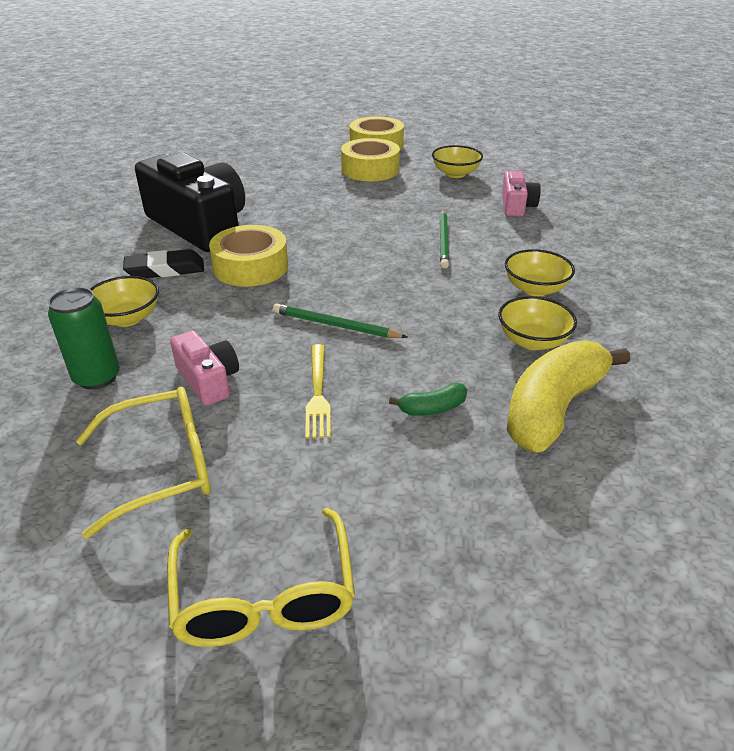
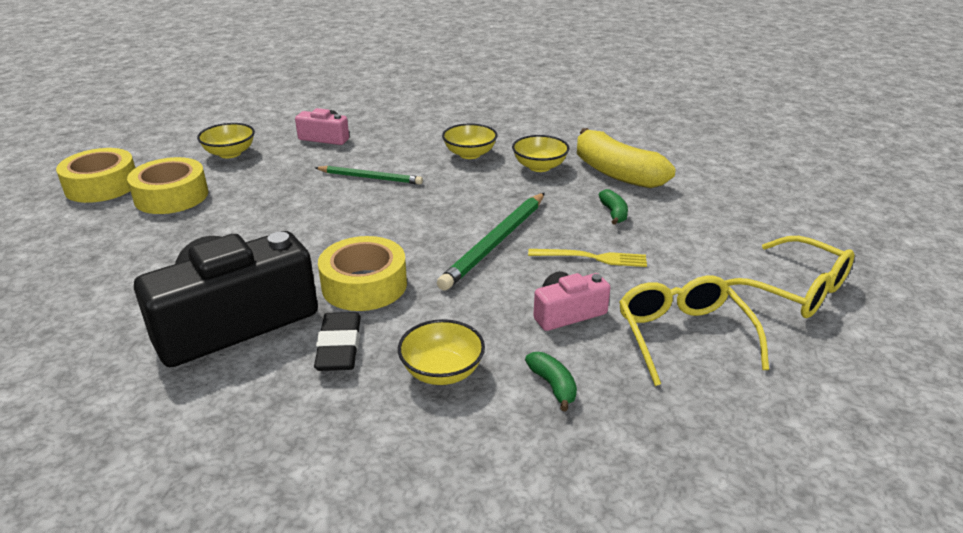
camera: 80 degrees left, 5 degrees down
green can [48,287,120,390] -> green banana [525,352,577,411]
yellow glasses [167,508,355,647] -> yellow glasses turned 45 degrees clockwise [725,236,855,318]
green pencil [273,303,407,338] -> green pencil [437,193,545,291], size x1.54

